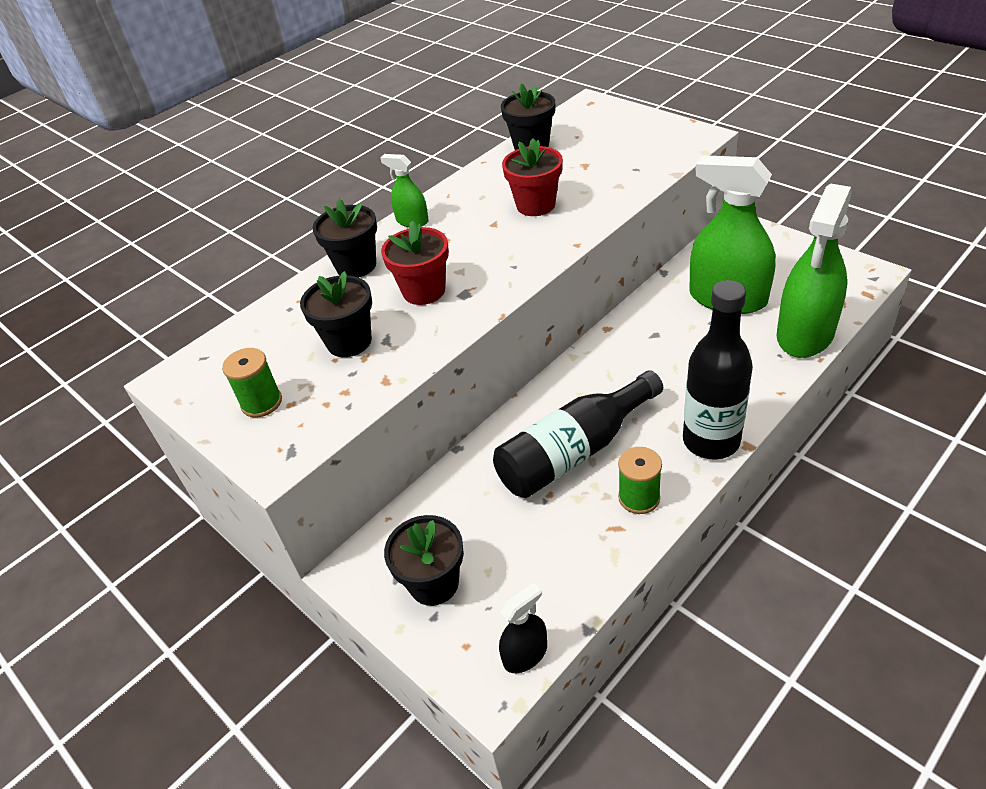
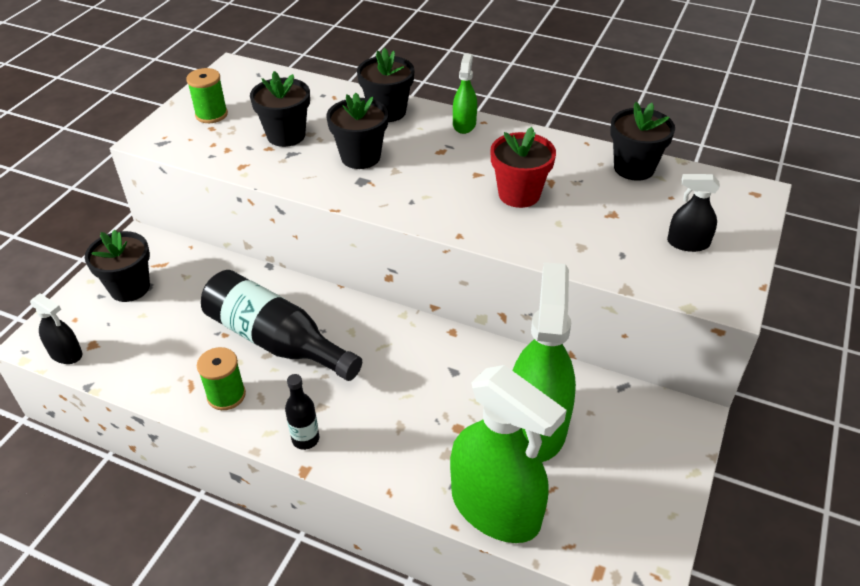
camera: 65 degrees right, 0 degrees up
red flower pot [381,221,449,305] -> black flower pot [326,93,388,169]
black bottle [683,280,753,459] -> black bottle [285,374,319,450], size x0.48
green spray bottle [777,184,852,358] -> green spray bottle turned 150 degrees counterclockwise [450,365,567,543]
none -> black spray bottle [667,174,720,252]

